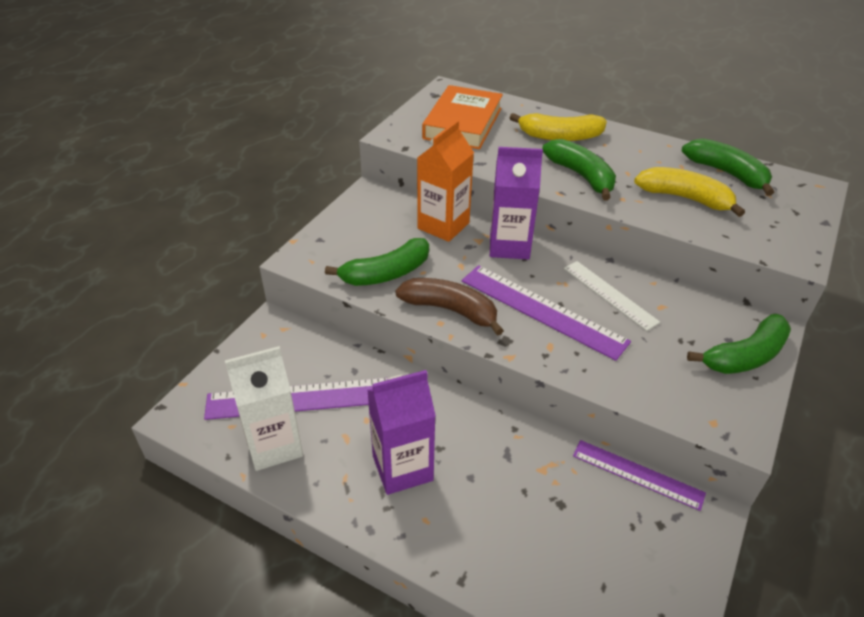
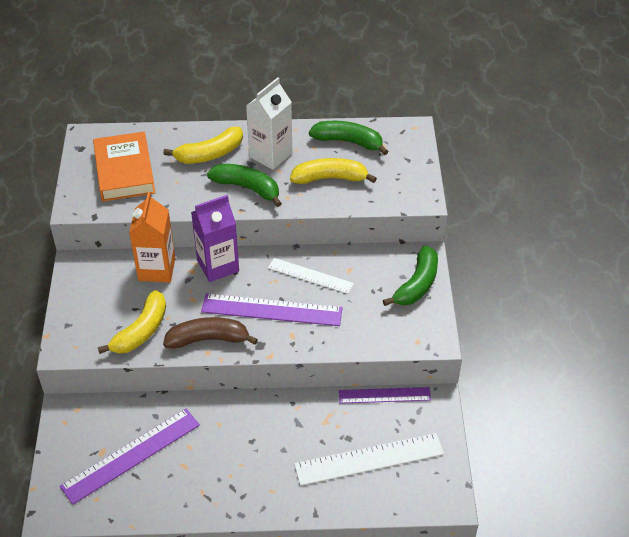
camera: 30 degrees left, 5 degrees up
white carton [225,346,303,471] -> white carton moved to [246,77,292,170]
green banana [325,238,429,286] -> yellow banana [98,290,166,354]
purple carton [367,370,436,495] -> none
none -> white ruler [294,433,444,486]

